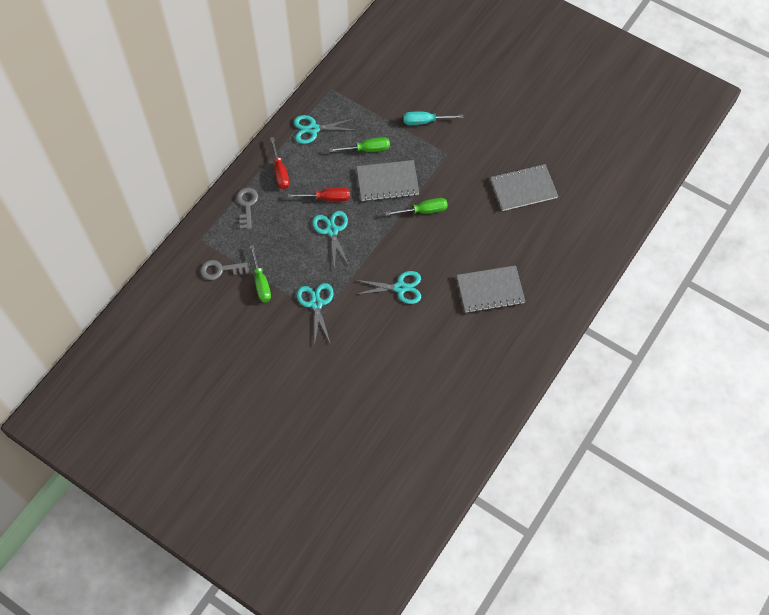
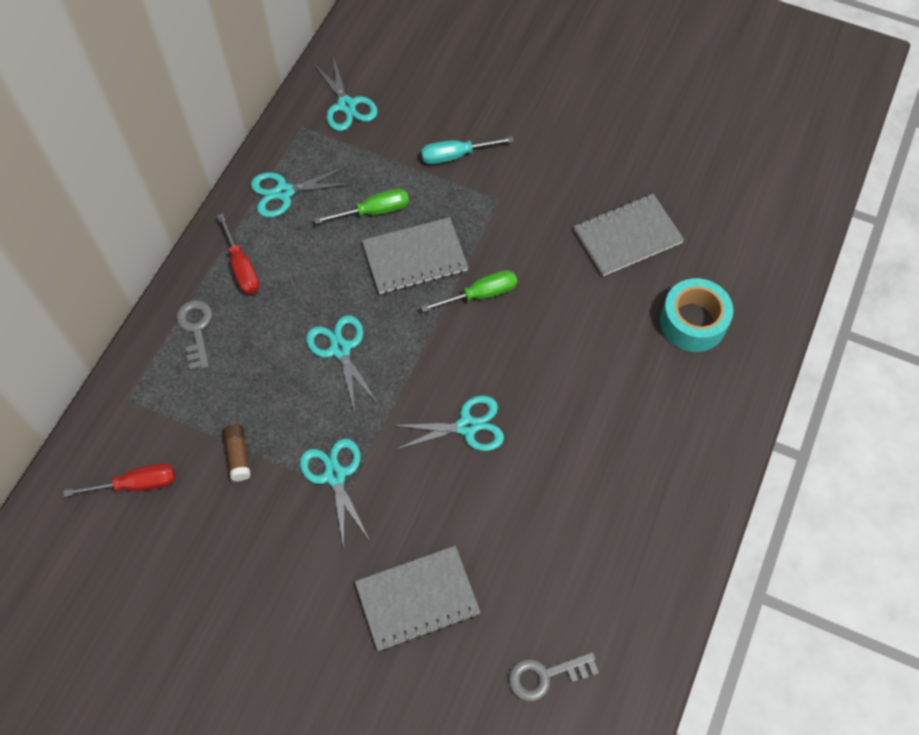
camera: 10 degrees left, 0 degrees up
grey key [200,260,250,280] -> grey key moved to [509,652,599,701]
green screwdriver [250,245,271,302] -> brown glue stick [223,424,251,481]
red screwdriver [288,188,350,201] -> red screwdriver moved to [63,463,175,497]
grey notebook [457,265,525,313] -> grey notebook moved to [355,546,480,651]
none -> turquoise scissors [313,56,378,131]
none -> turquoise tape [660,278,734,352]

